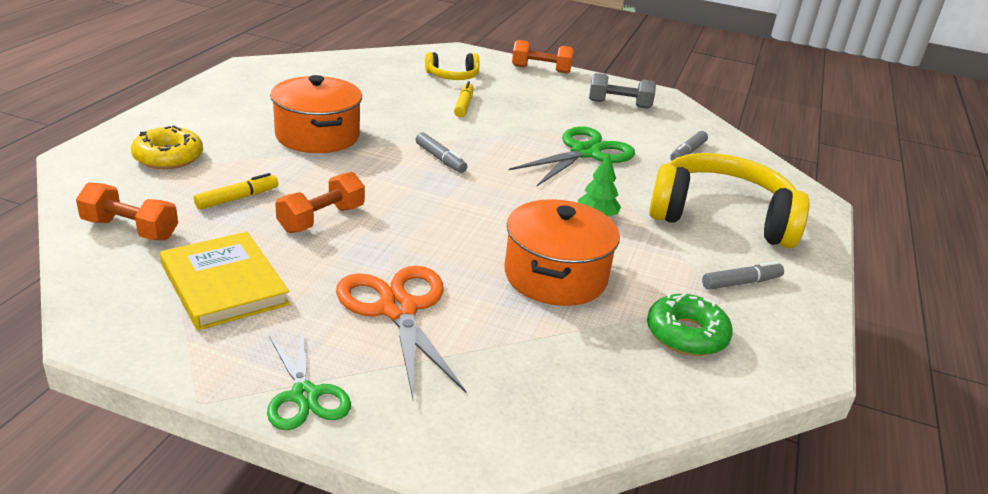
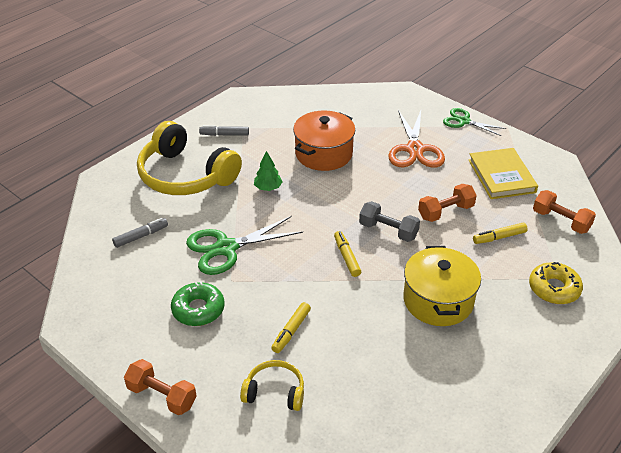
camera: 155 degrees left, 10 degrees up
green scissors [267,329,351,430] -> green scissors turned 60 degrees counterclockwise [443,108,506,136]
orange pot [270,75,362,153] -> yellow pot [403,246,481,326]
grey marker [415,132,467,173] -> yellow marker [334,231,361,277]
grey dumbbell [589,73,656,109] -> grey dumbbell moved to [359,201,420,242]
green donut [647,293,733,356] -> green donut moved to [171,281,225,326]

